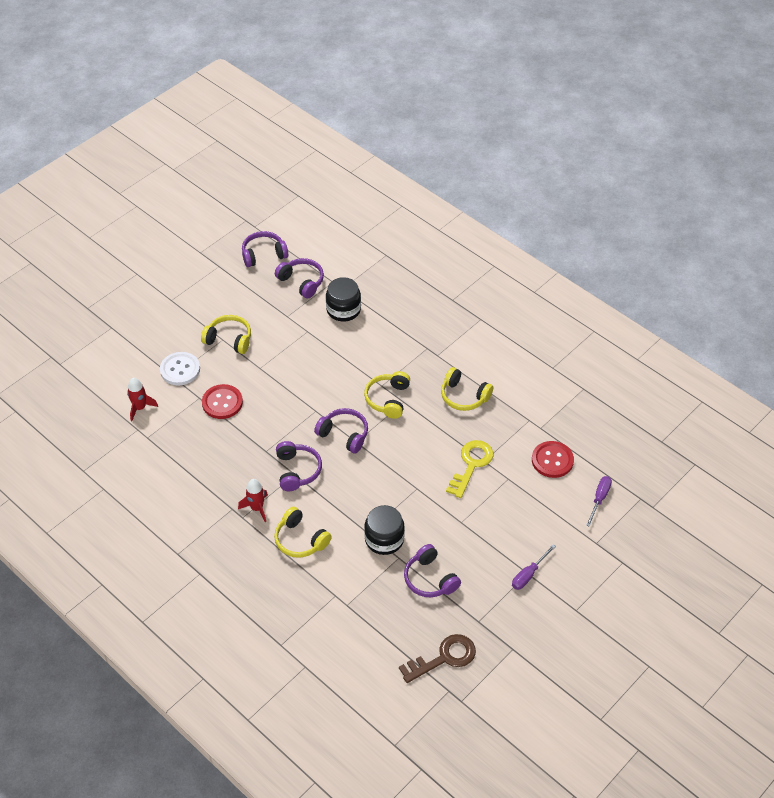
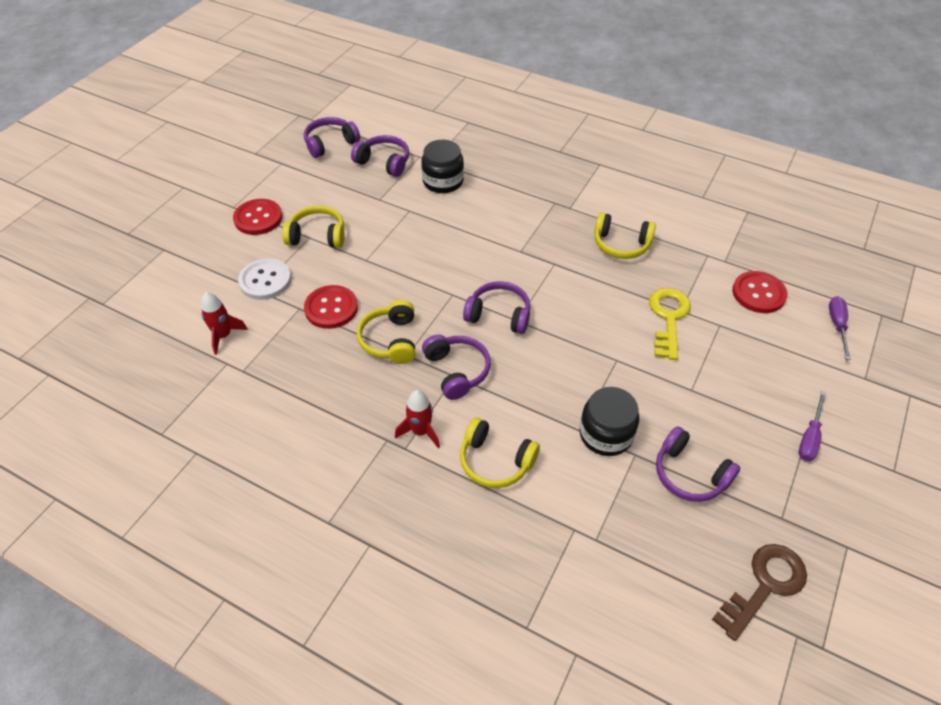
camera: 15 degrees left, 0 degrees up
yellow headphones [364,371,410,419] -> yellow headphones moved to [357,300,416,364]
none -> red button [233,199,282,235]

